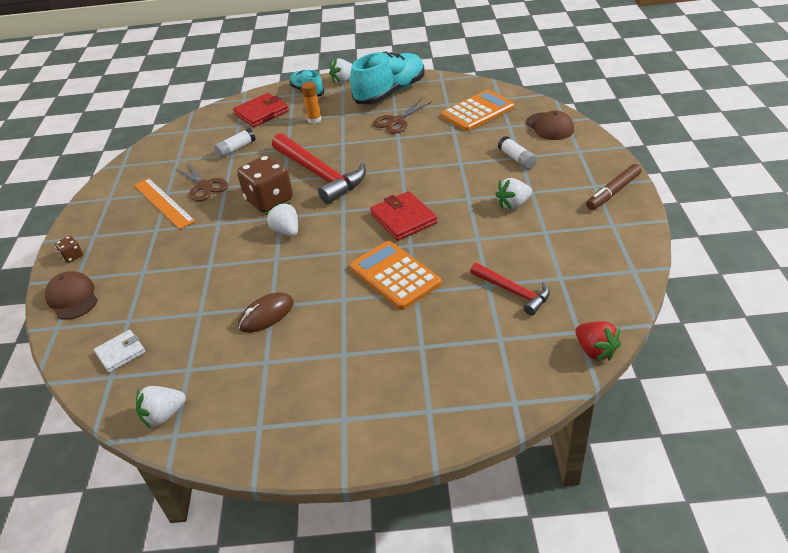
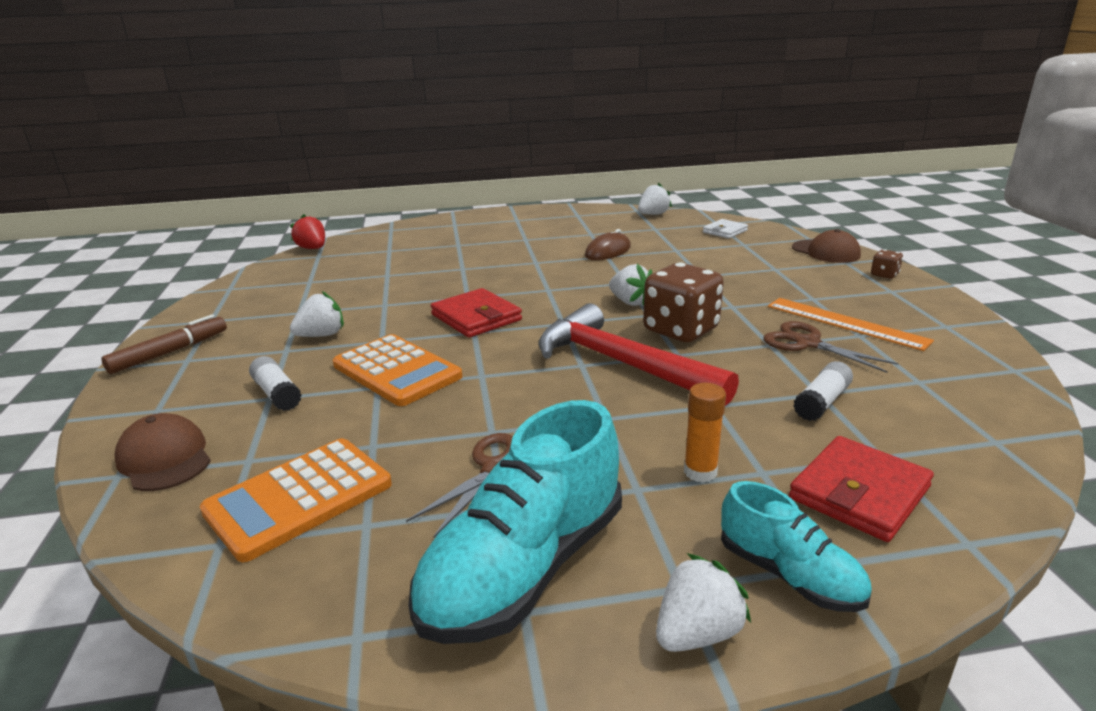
camera: 170 degrees right, 15 degrees down
orange calculator [350,241,442,310] -> orange calculator moved to [333,334,462,406]
red hammer [470,263,550,316] -> none

